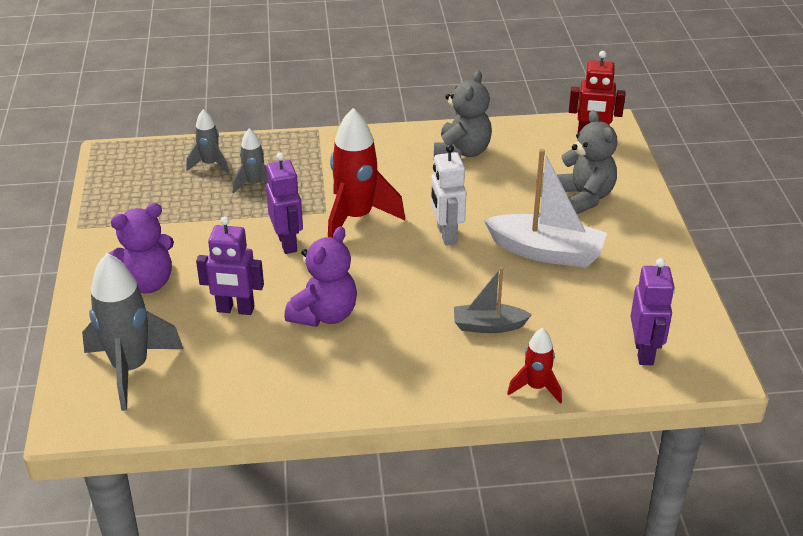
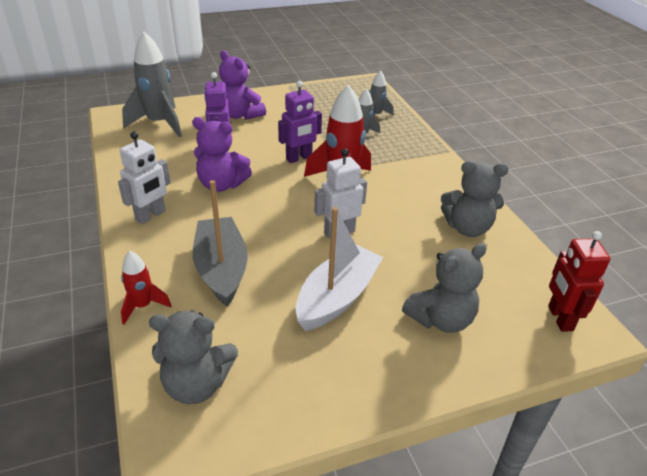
camera: 75 degrees right, 0 degrees up
grey boat [454,267,532,333] -> grey boat [193,180,247,306], size x1.69
white boat [484,149,607,268] -> white boat turned 150 degrees counterclockwise [296,207,383,331]
purple robot [630,258,675,365] -> grey teddy bear [149,310,238,404]
none -> white robot [118,131,171,224]

